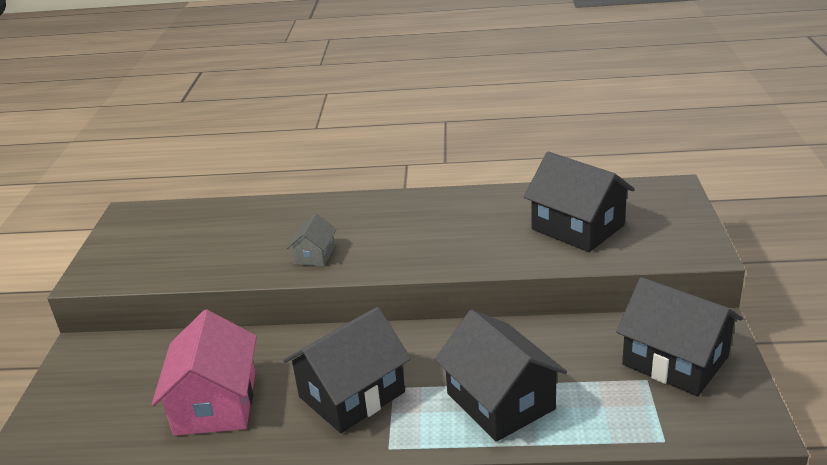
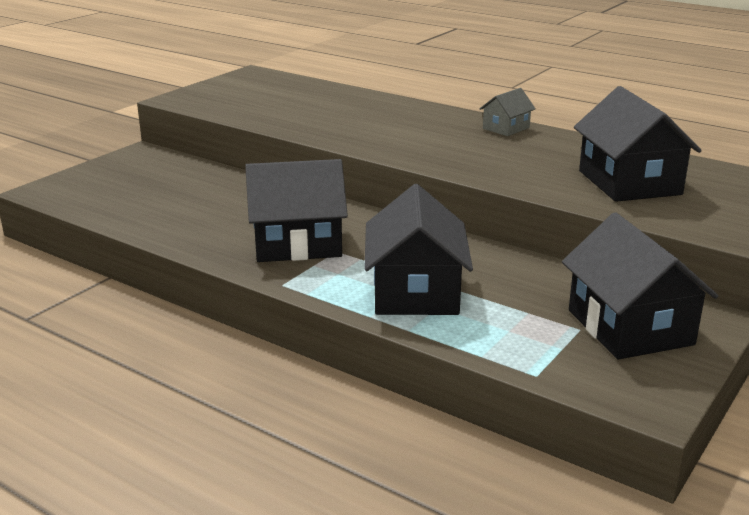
camera: 30 degrees right, 5 degrees down
pink house [152,309,257,436] -> none
grey house [287,213,337,266] -> grey house moved to [480,88,536,136]

